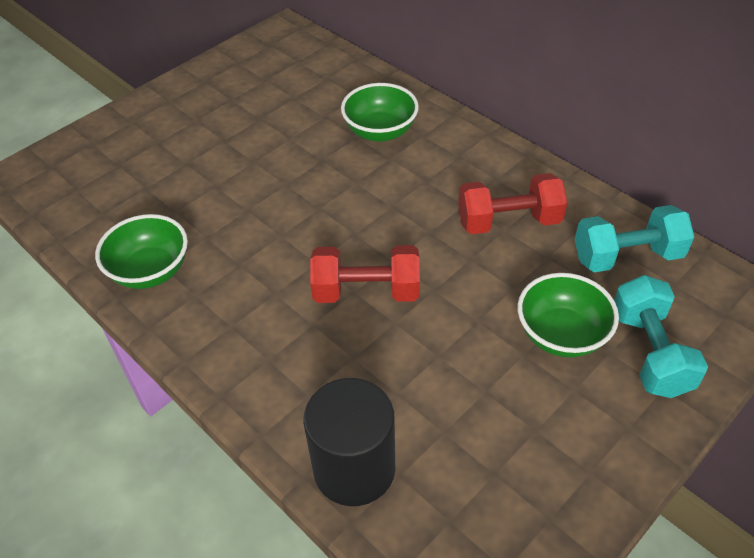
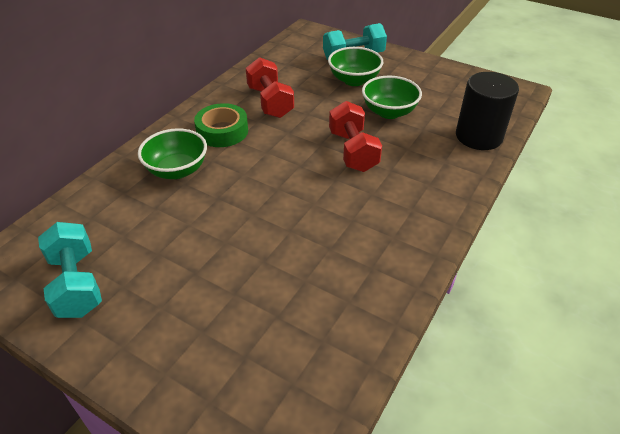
camera: 105 degrees left, 5 degrees down
green bowl [95,214,188,289] -> green bowl moved to [362,76,422,119]
turquoise dumbbell [575,205,694,272] -> turquoise dumbbell moved to [38,222,102,318]
none -> green tape [194,103,248,147]

